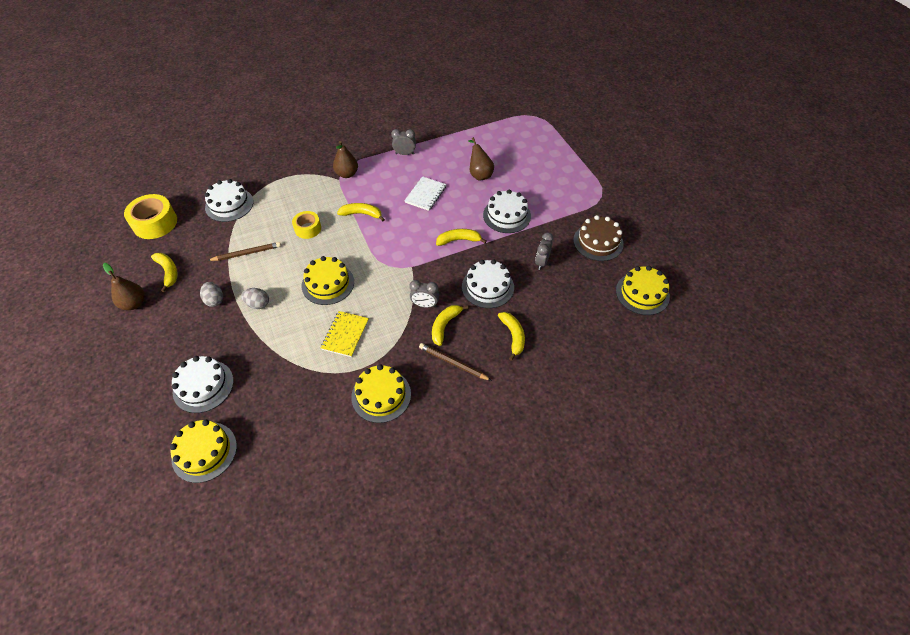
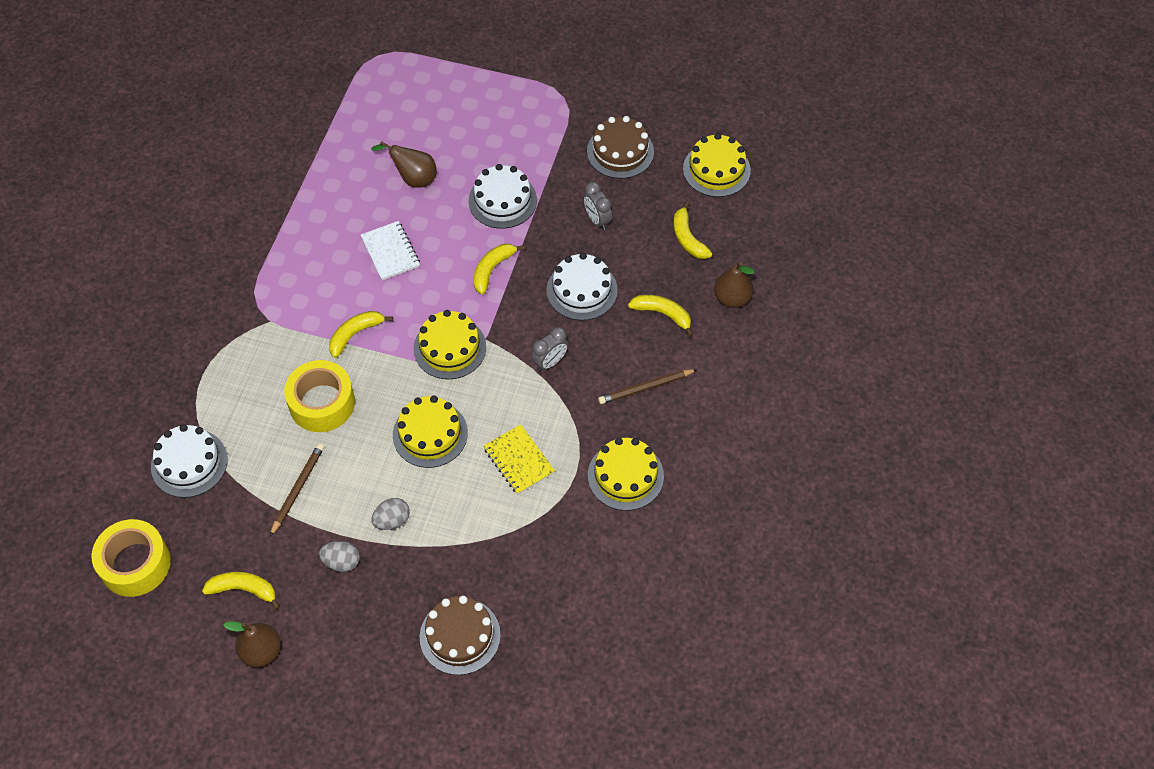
camera: 50 degrees left, 5 degrees up
yellow cake [170,420,237,483] -> yellow cake moved to [414,310,486,380]
white cake [172,356,234,413] -> brown cake [420,596,501,675]
yellow tape [292,211,321,239] -> yellow tape [284,360,355,432], size x1.63
brown pear [333,141,358,178] -> brown pear moved to [714,262,754,308]
grey clock [391,129,416,155] -> none
yellow banana [432,305,469,346] -> yellow banana moved to [674,201,712,259]

